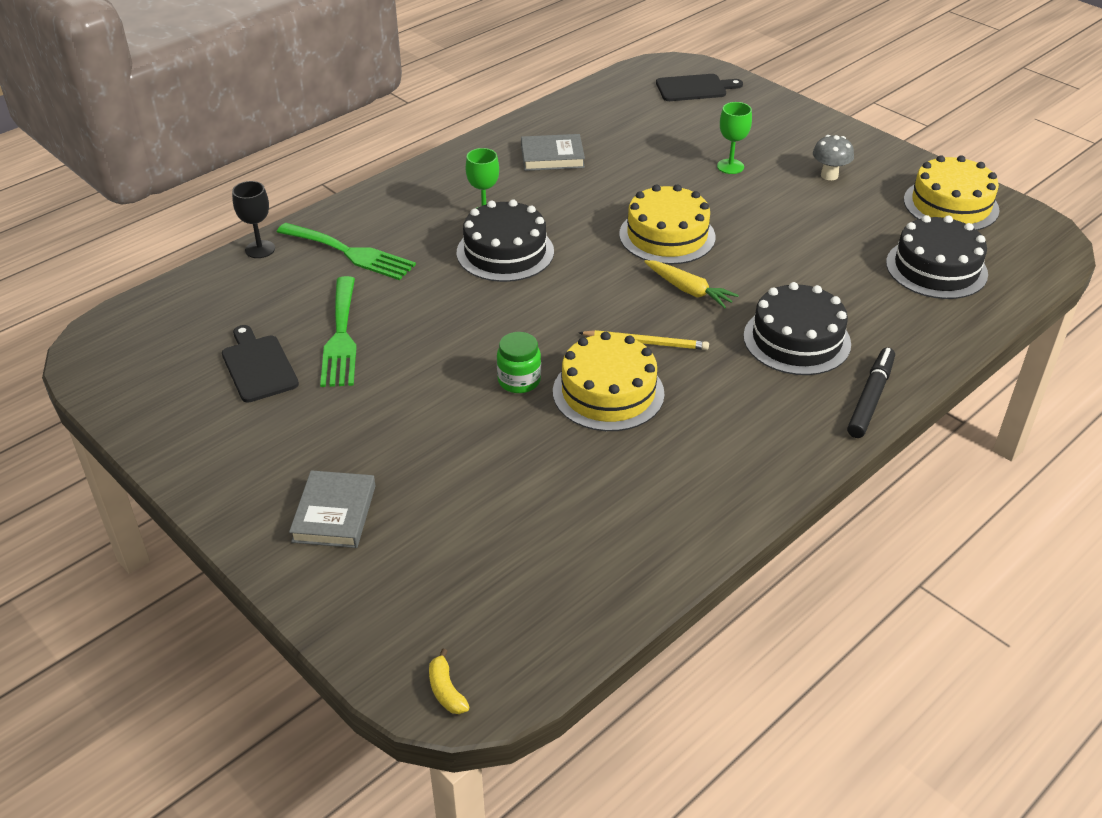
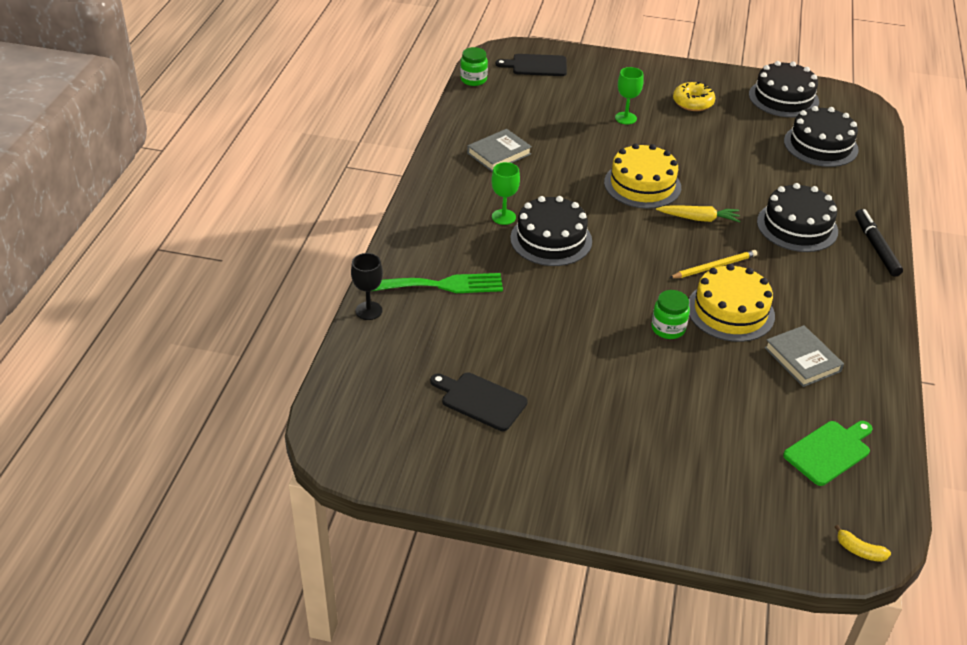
camera: 35 degrees left, 0 degrees up
grey book [289,470,375,548] -> grey book moved to [764,325,844,387]
green fork [320,276,357,387] -> none
black cutting board [656,74,743,101] -> black cutting board turned 135 degrees counterclockwise [496,54,567,76]
grey mushroom [813,135,854,180] -> yellow donut [673,82,715,111]
yellow cake [904,155,1000,230] -> black cake [749,61,819,117]
none -> green jar [460,47,488,86]
none -> green cutting board [783,421,873,486]

